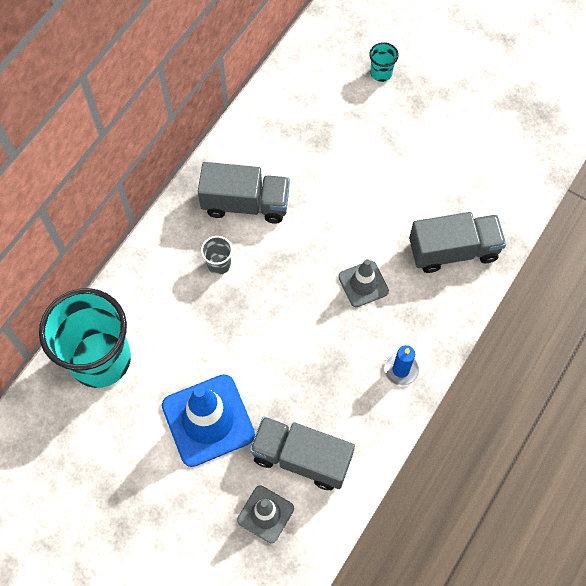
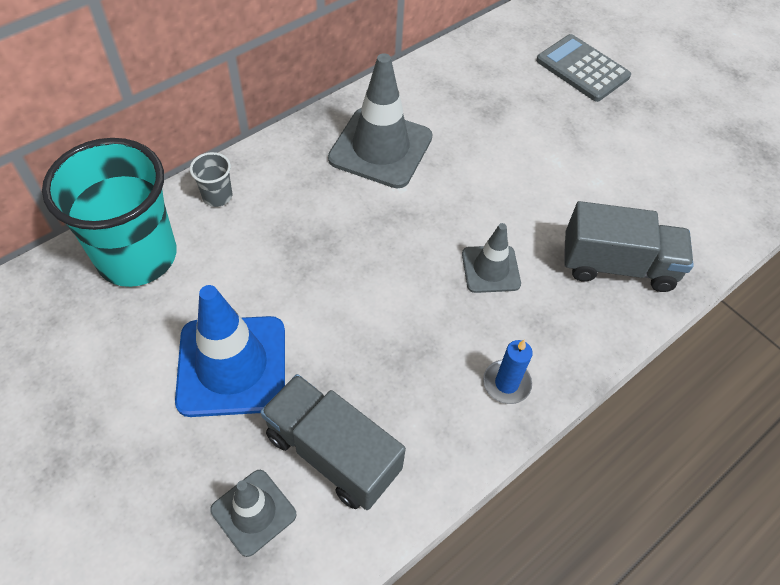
camera: 15 degrees right, 10 degrees down
grey truck [198,162,290,224] -> grey traffic cone [328,53,433,188]
grey cup [201,236,233,275] -> grey cup moved to [190,152,232,207]
turquoise cup [369,42,399,82] -> grey calculator [536,34,631,102]

